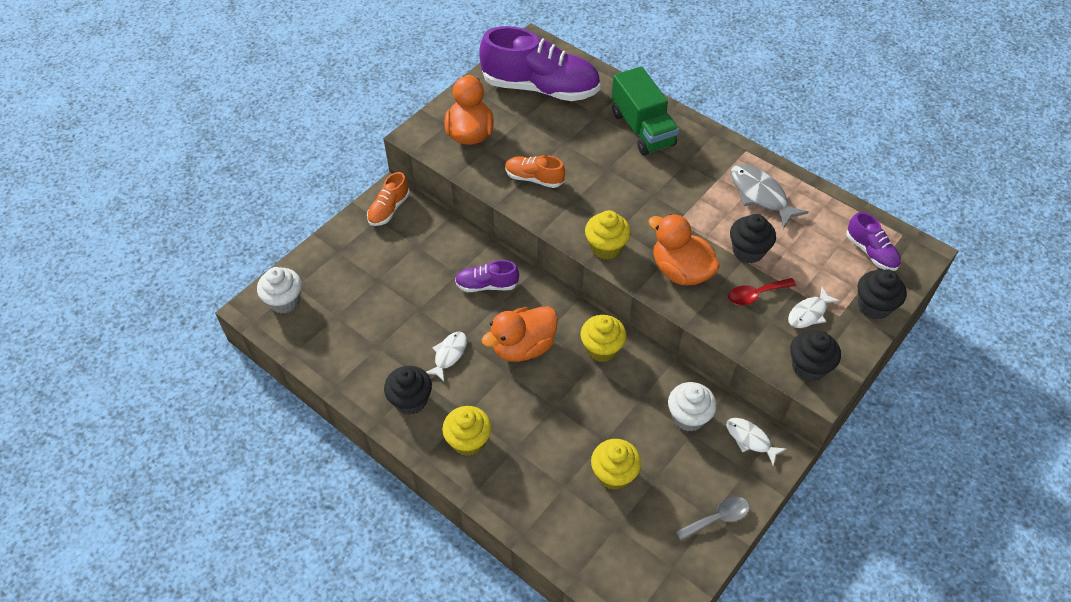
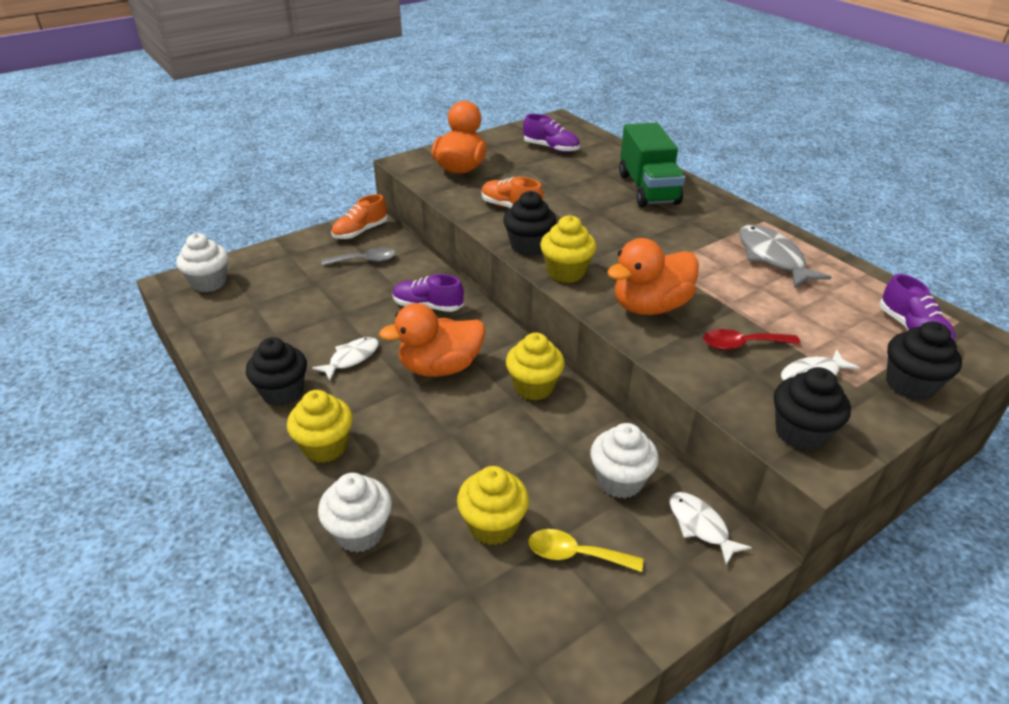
camera: 15 degrees right, 15 degrees down
purple shoe [480,26,601,101] -> purple shoe [523,114,580,152], size x0.48
orange duck [648,214,720,285] -> orange duck turned 90 degrees counterclockwise [607,238,699,315]
grey spoon [675,497,750,541] -> grey spoon moved to [322,248,396,266]
black cupcake [730,214,776,263] -> black cupcake moved to [503,191,556,256]
none -> white cupcake [318,473,392,553]
none -> yellow spoon [529,529,643,572]

